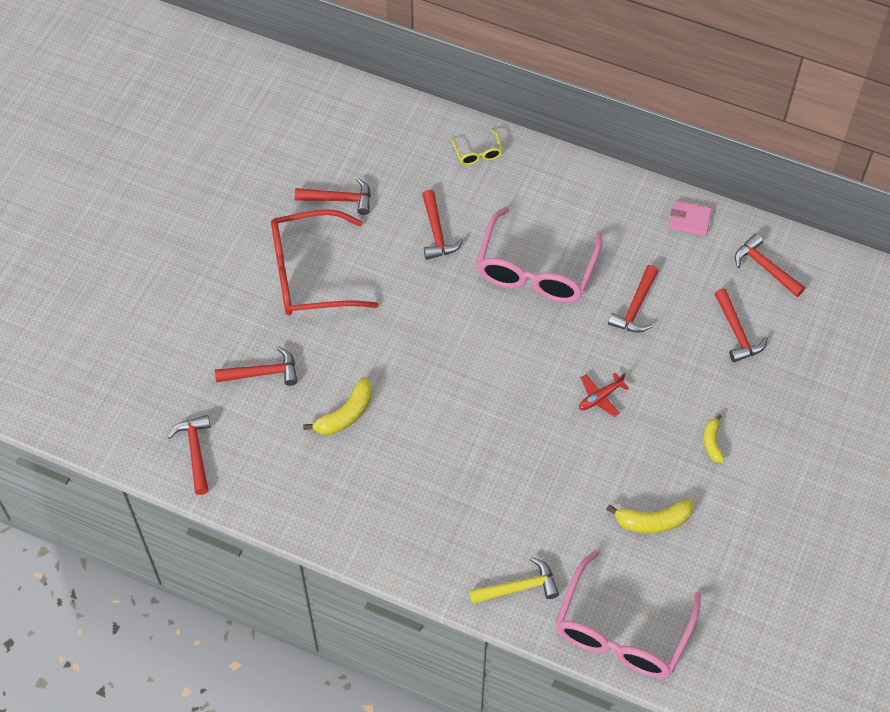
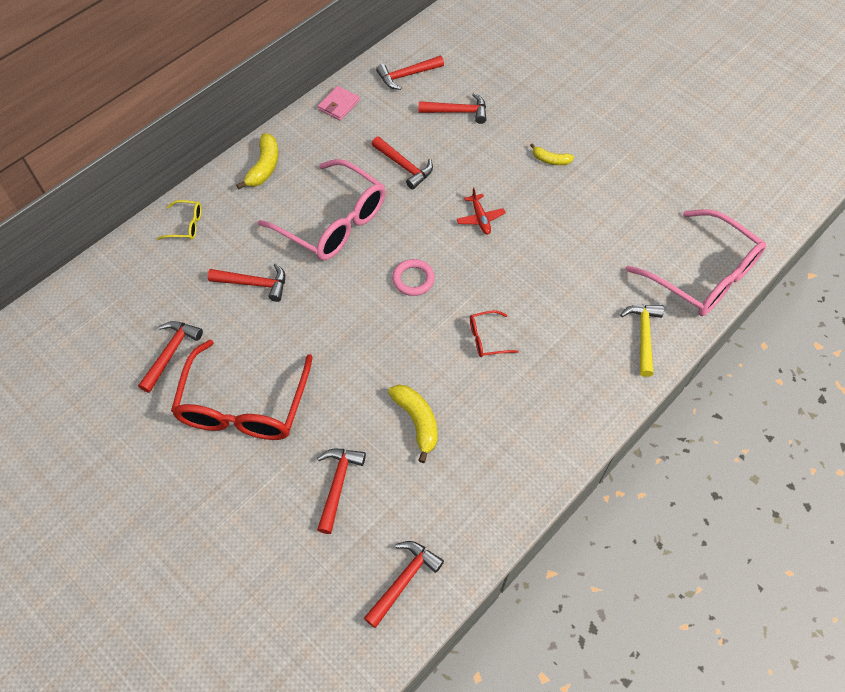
camera: 70 degrees left, 0 degrees up
red hammer [167,415,211,495] -> red hammer turned 120 degrees clockwise [364,541,444,628]
yellow banana [606,499,693,533] -> yellow banana moved to [236,133,278,189]
none -> pink ring [392,259,435,296]
none -> red glasses [470,310,519,357]

